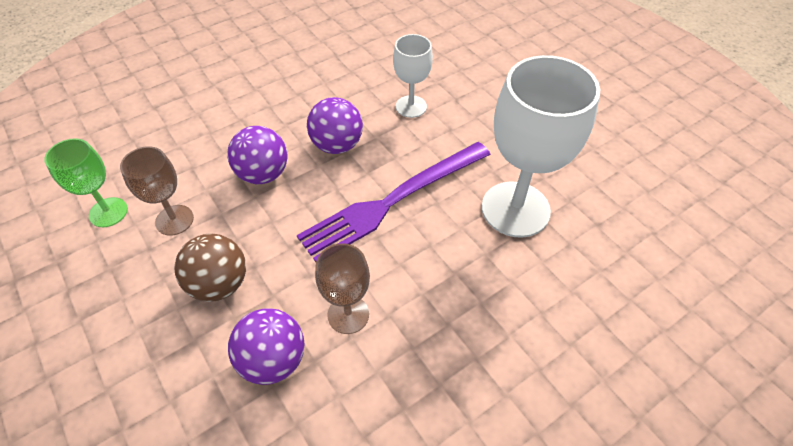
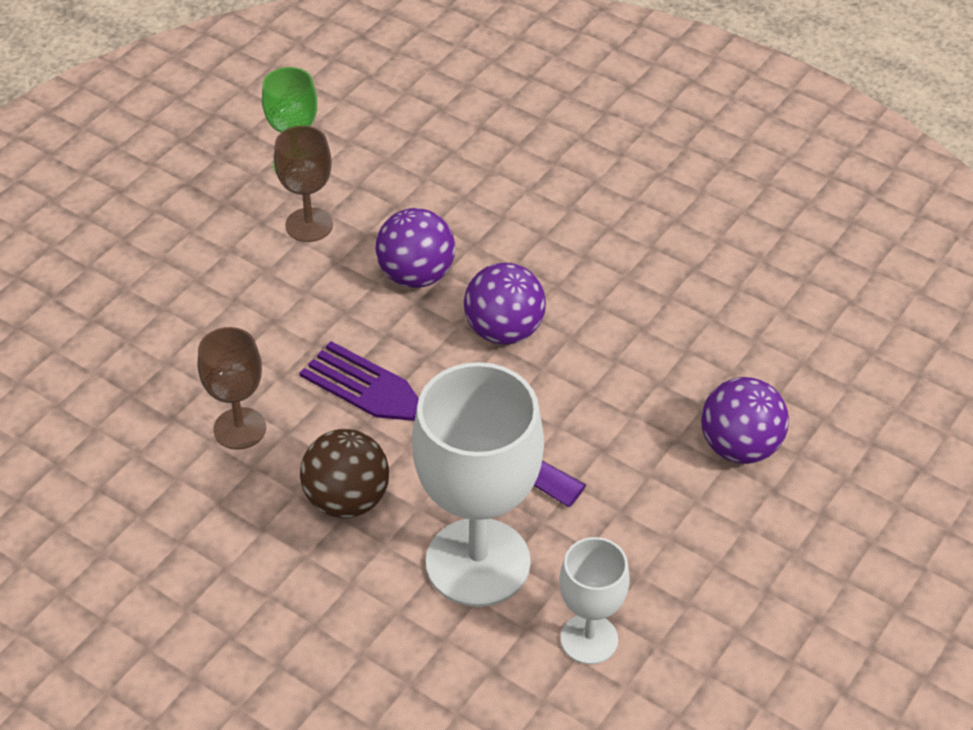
camera: 70 degrees right, 5 degrees down
brown ball [174,234,246,302] -> brown ball moved to [300,429,389,518]
purple ball [228,308,304,385] -> purple ball moved to [701,377,789,464]
white goblet [393,34,433,118] -> white goblet moved to [559,537,630,664]

